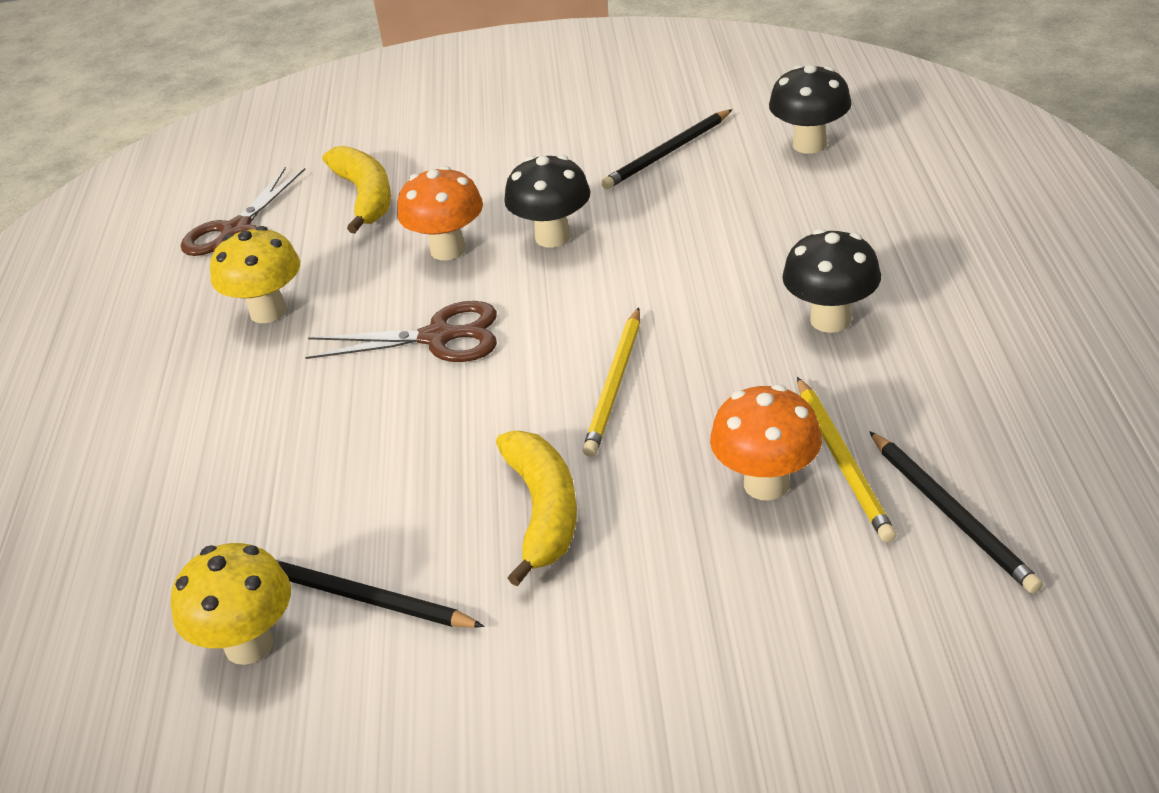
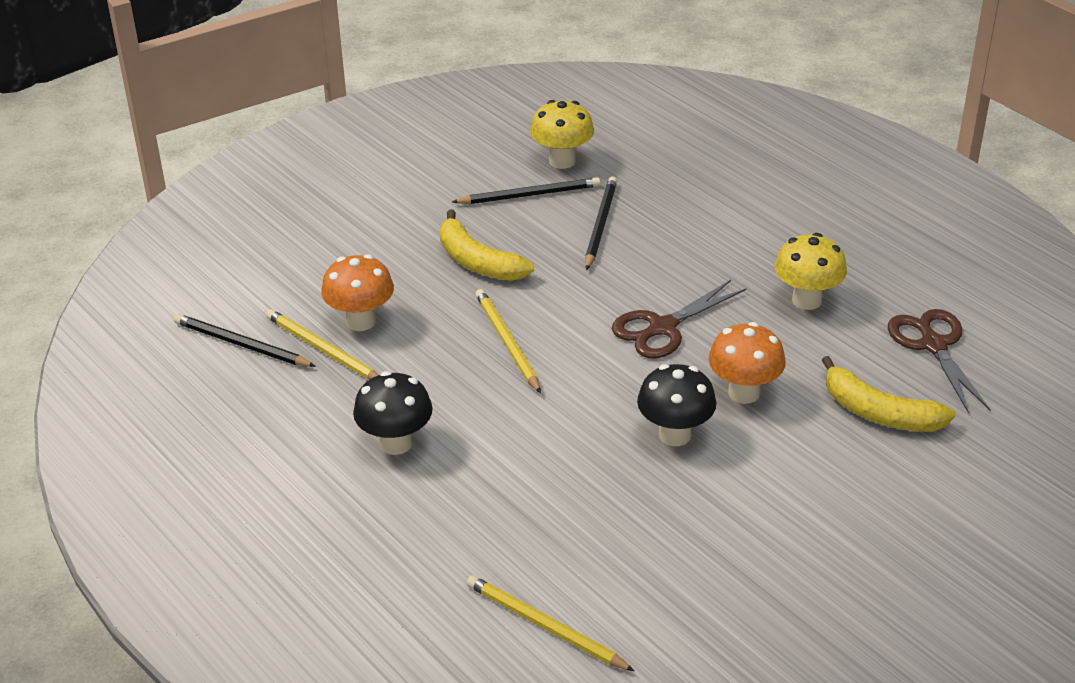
camera: 140 degrees right, 0 degrees up
black pencil [601,109,733,189] -> black pencil moved to [585,176,617,270]
black mushroom [769,64,852,154] -> yellow pencil [467,575,634,671]

